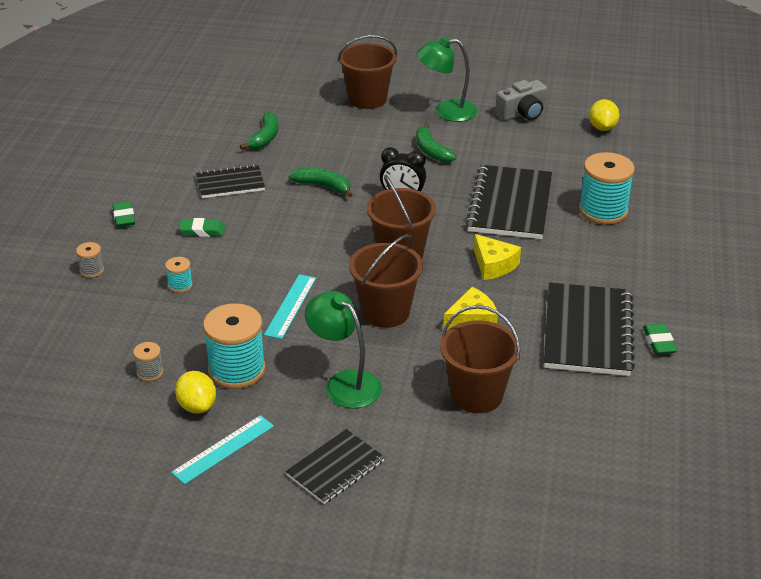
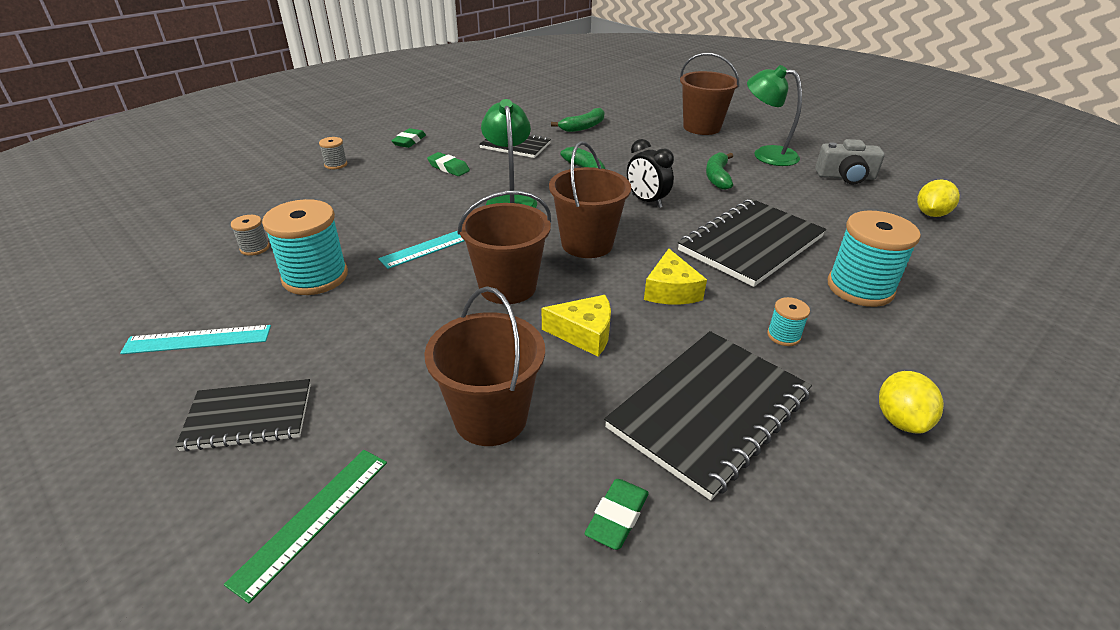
camera: 35 degrees right, 0 degrees up
turquoise spool [165,257,193,293] -> turquoise spool moved to [767,297,810,346]
yellow lemon [175,371,216,413] -> yellow lemon moved to [879,371,944,433]
green lamp [305,291,382,409] -> green lamp moved to [481,99,537,208]
green eraser [643,323,677,354] -> green eraser moved to [584,479,649,550]
none -> green ruler [224,450,387,603]

